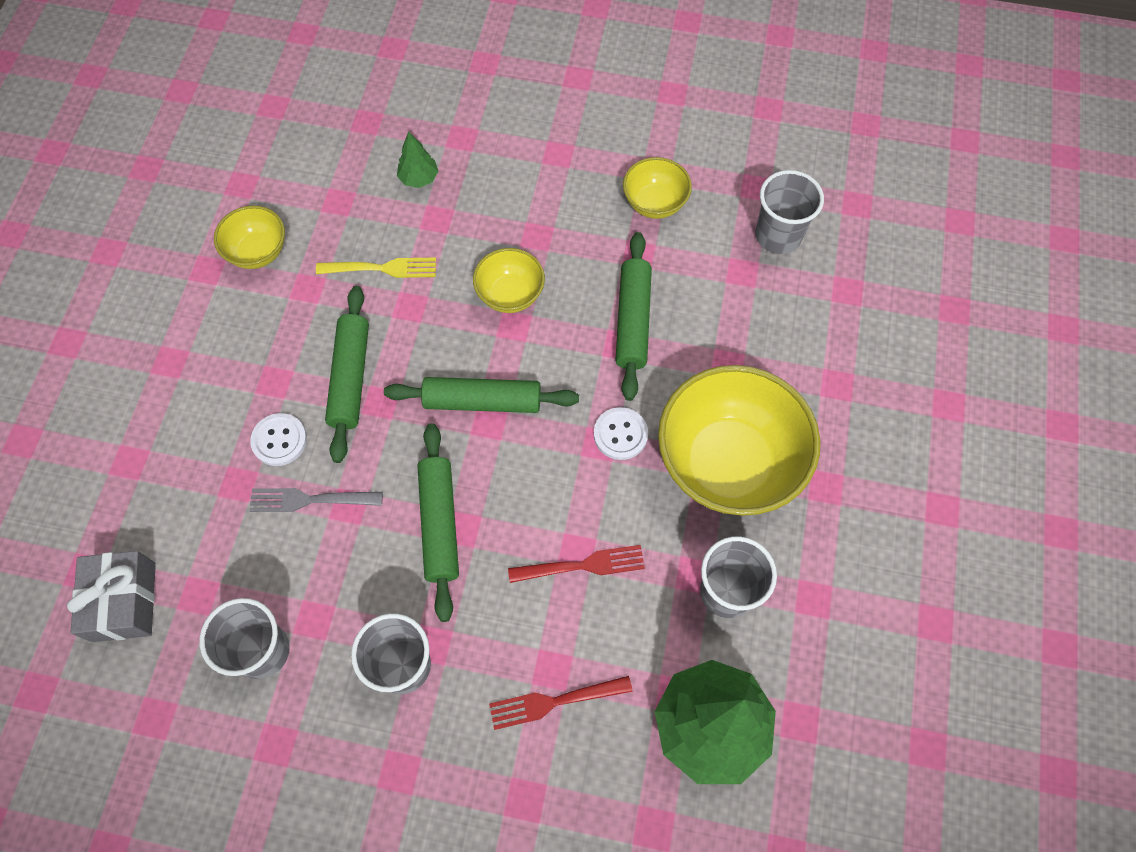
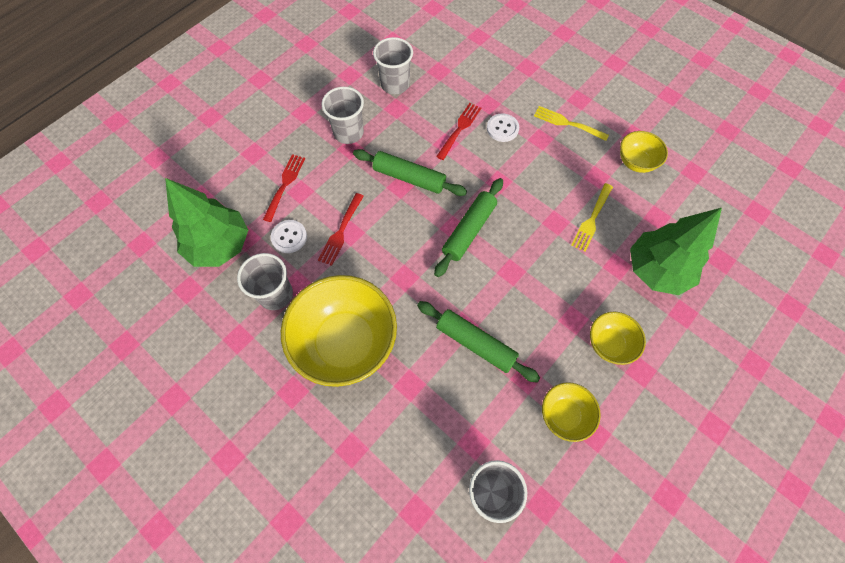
camera: 120 degrees right, 0 degrees up
grey gift [67,551,156,642] -> none
grey fork [249,488,383,512] -> red fork [436,103,481,160]
green rolling pin [325,286,369,463] -> none
green tree [397,132,438,188] -> green tree [630,208,722,295], size x2.26
yellow bowl [473,248,545,313] -> yellow bowl moved to [590,312,646,365]
white button [594,407,648,460] -> white button moved to [271,220,307,253]
none -> yellow fork [534,106,609,141]

